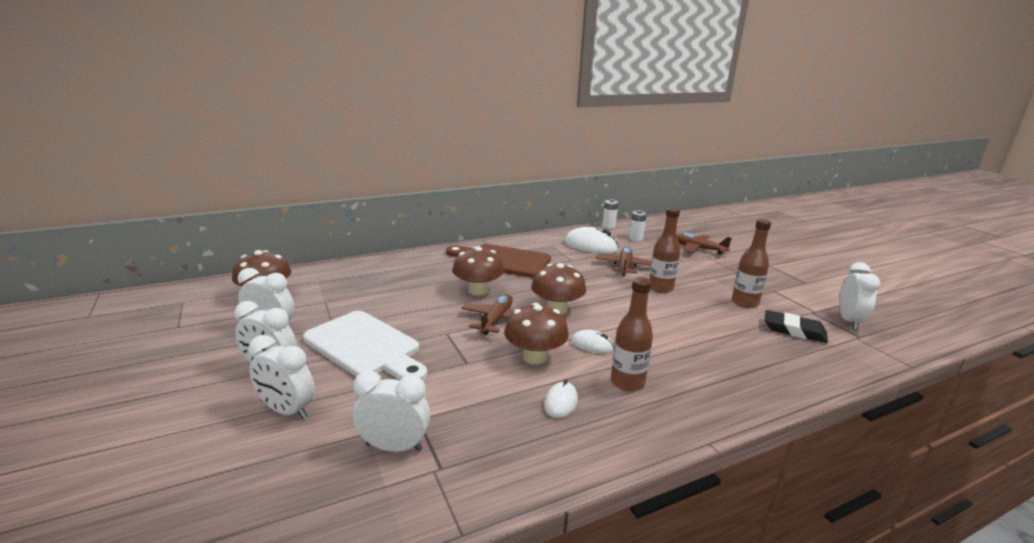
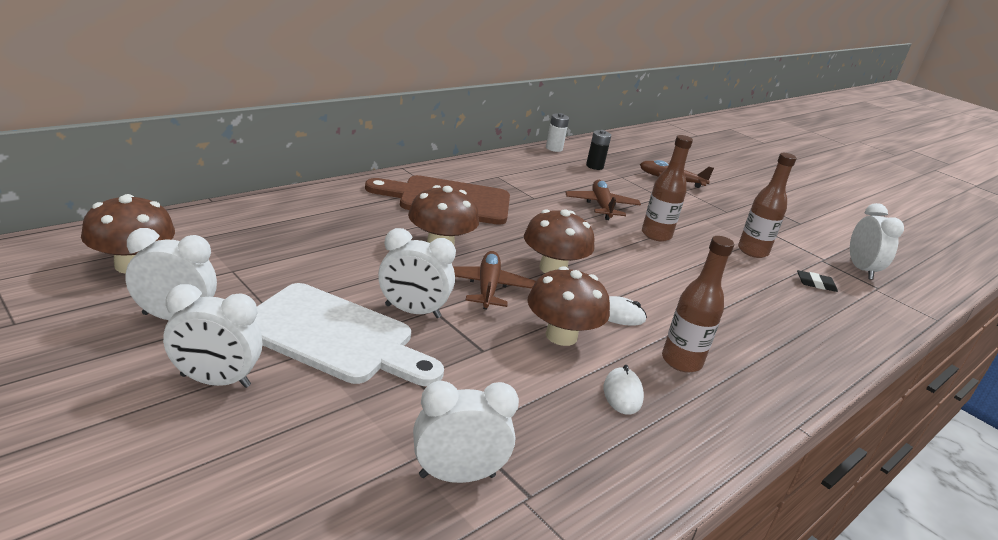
camera: 20 degrees left, 5 degrees up
white clock [248,335,315,419] -> white clock moved to [378,228,456,318]
white mouse [565,227,619,254] -> none
white battery [629,210,647,241] -> black battery [586,130,611,170]
black eraser [765,310,828,343] -> black eraser [797,270,838,292], size x0.59

